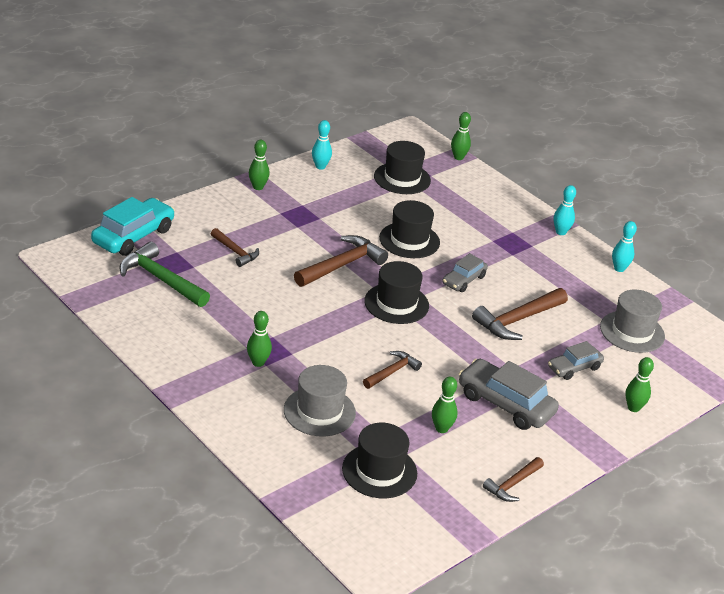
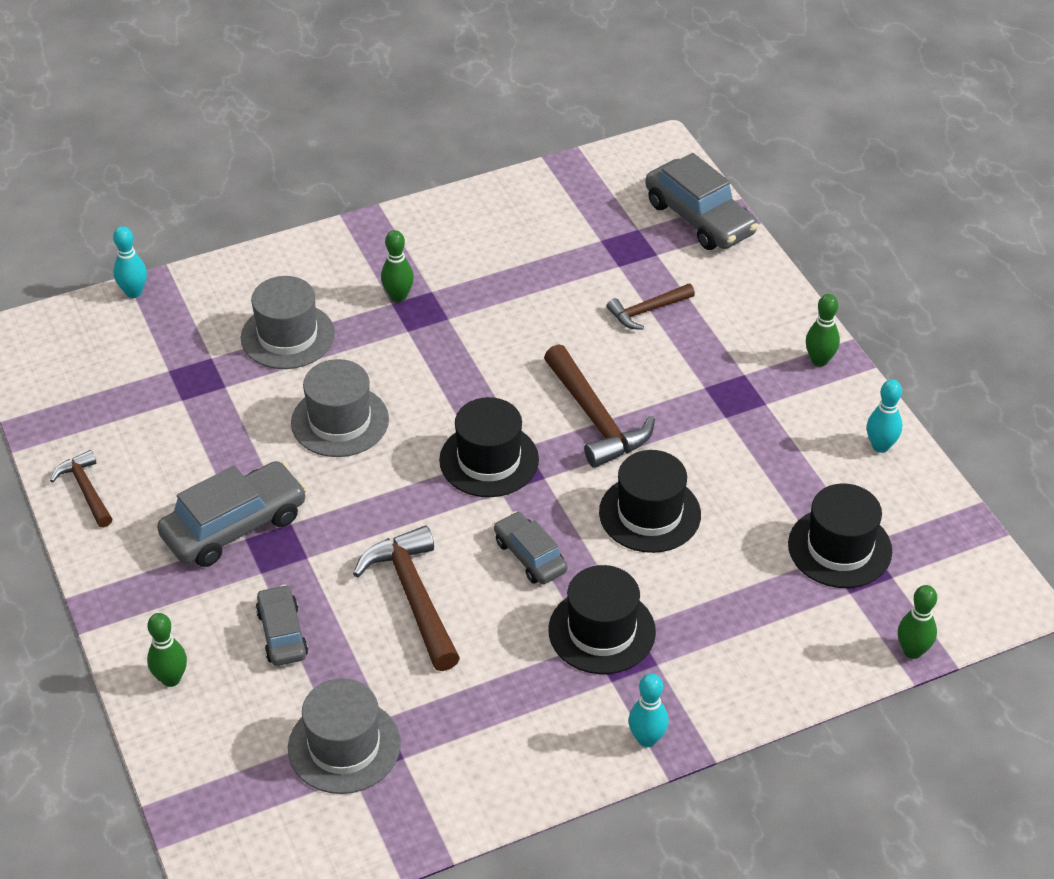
camera: 110 degrees right, 10 degrees up
turquoise car [91,197,175,256] -> grey car [645,153,758,250]
green hammer [119,242,210,307] -> none
black hat [342,423,417,498] -> black hat moved to [548,565,656,674]
brown hammer [363,351,422,389] -> grey hat [291,359,389,457]
green bowling pin [432,377,458,433] -> none
turquoise bowling pin [612,221,637,272] -> turquoise bowling pin moved to [113,226,147,298]

